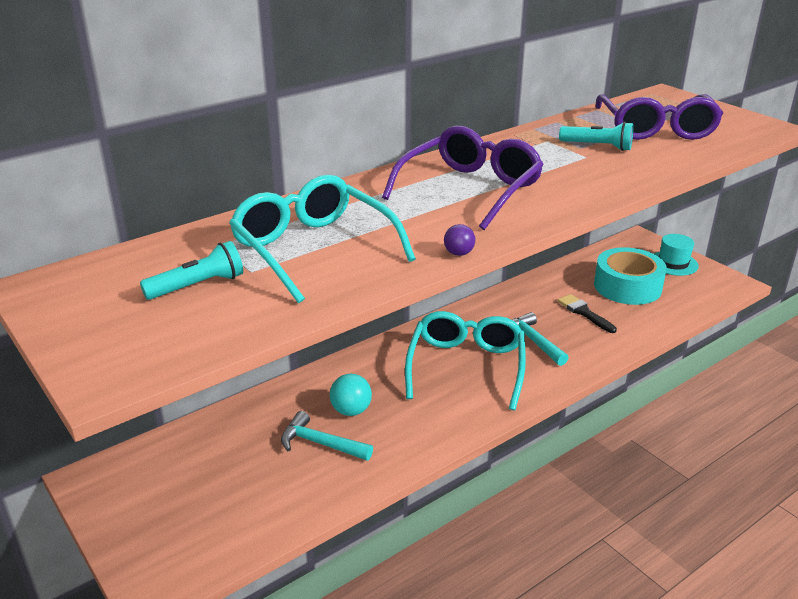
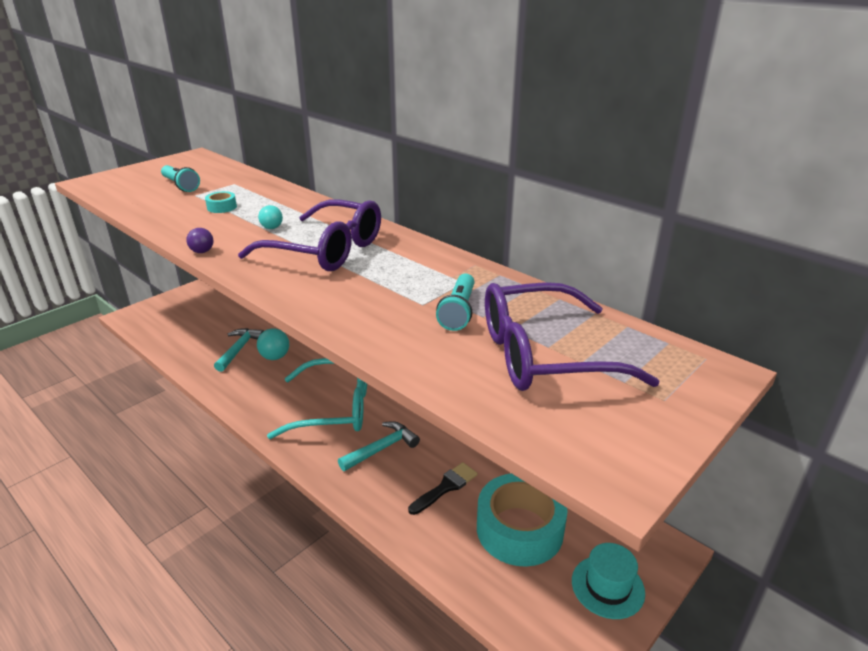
camera: 80 degrees right, 0 degrees up
turquoise glasses [229,175,416,303] -> turquoise tape [205,191,237,213]
none -> turquoise ball [258,205,283,229]

